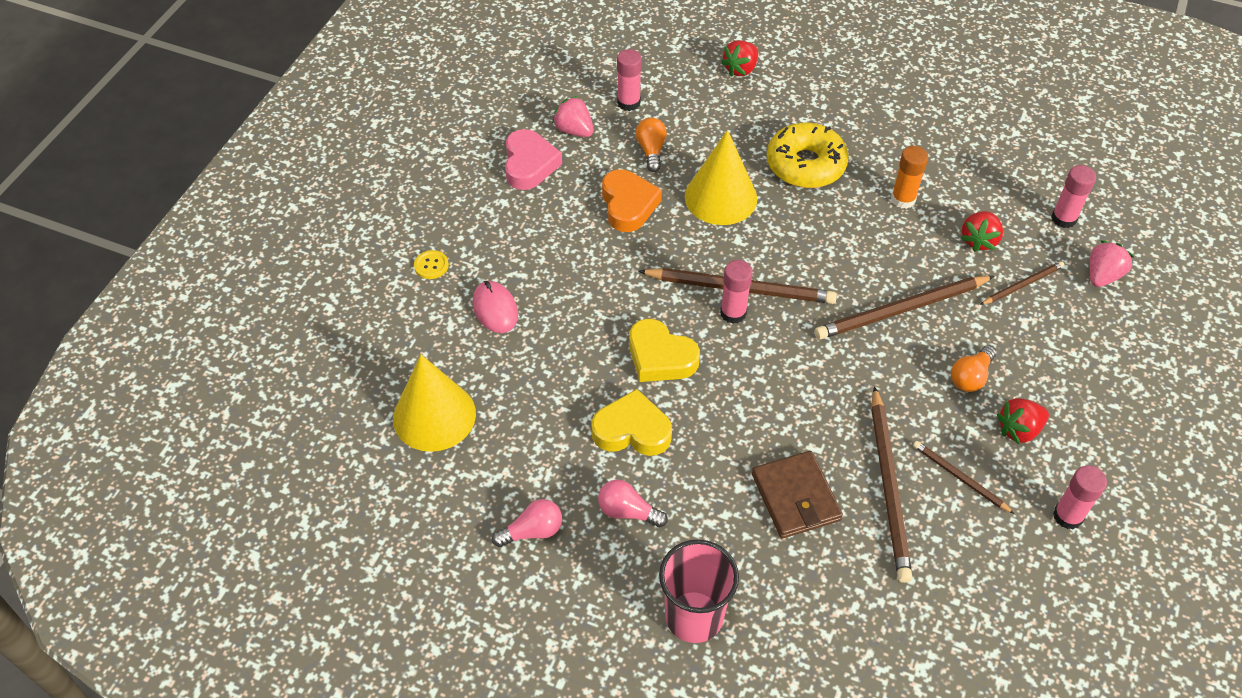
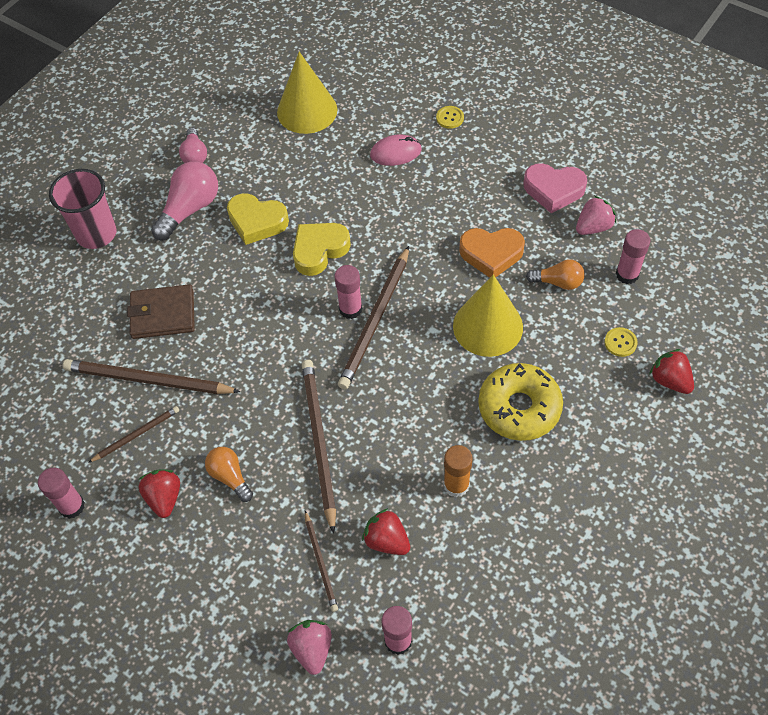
camera: 105 degrees right, 5 degrees up
yellow heart [591,389,672,456] -> yellow heart turned 90 degrees clockwise [227,193,289,245]
pink light bulb [598,480,668,528] -> pink light bulb [151,161,218,240], size x1.65
pink strawberry [1089,241,1134,287] -> pink strawberry turned 150 degrees counterclockwise [287,620,332,675]
none -> yellow button [604,327,638,357]

